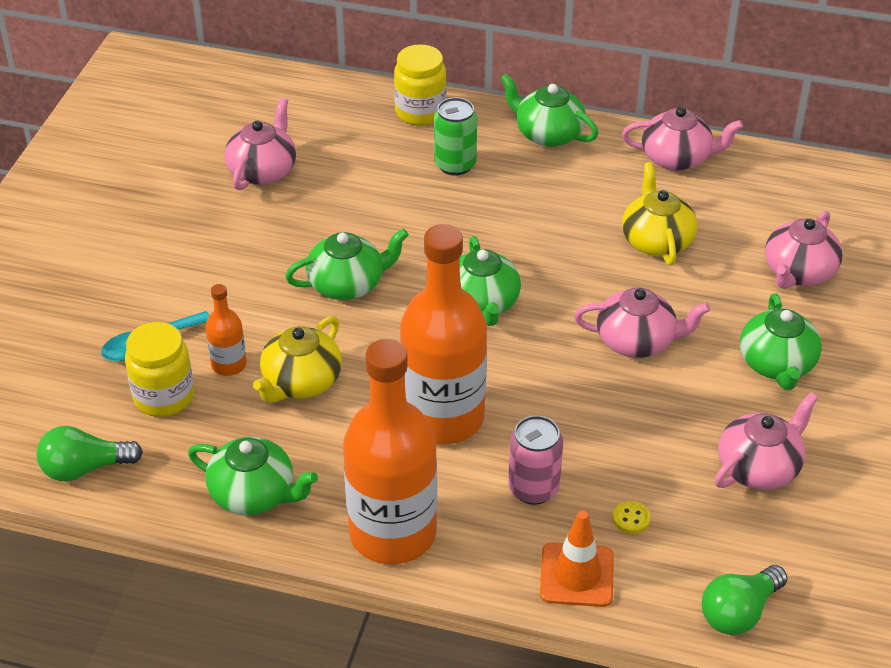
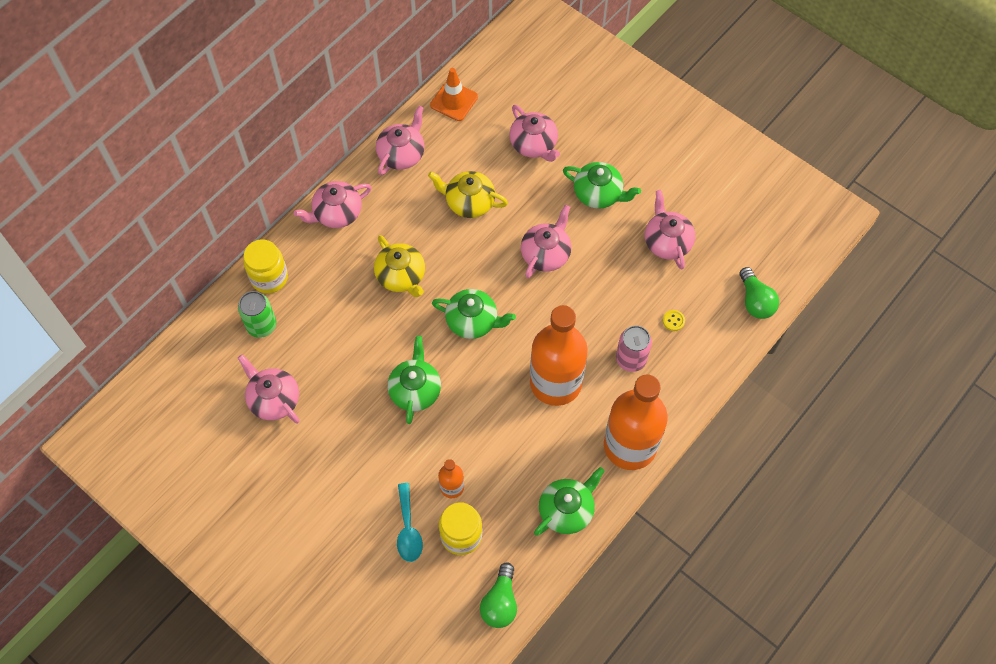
camera: 65 degrees left, 20 degrees up
yellow teapot [253,316,342,403] -> yellow teapot moved to [374,235,425,297]
green can [434,97,477,176] -> green can moved to [238,291,276,338]
green teapot [500,74,598,147] -> pink teapot [294,181,372,228]
orange traffic cone [540,511,614,607] -> orange traffic cone moved to [430,68,478,121]

